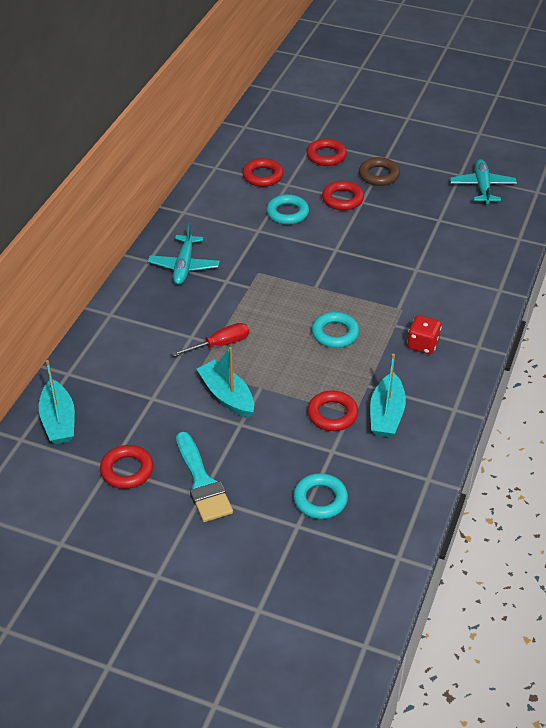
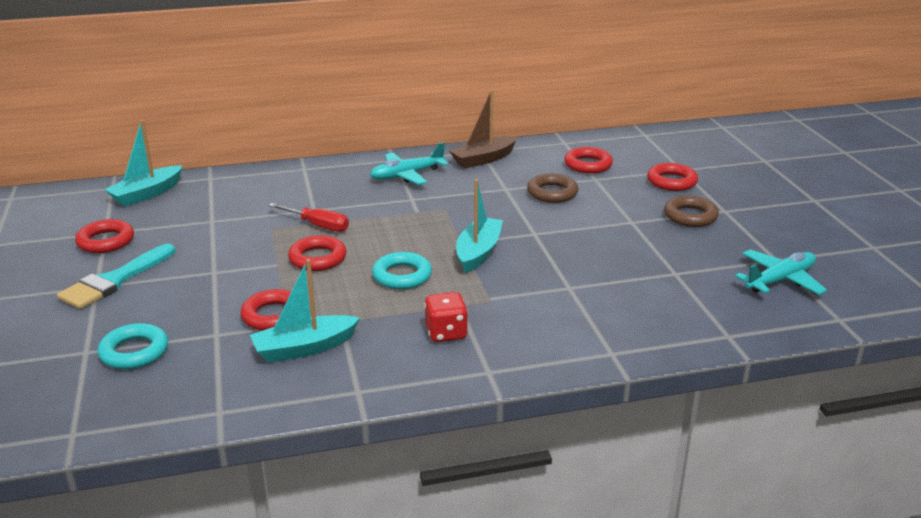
camera: 55 degrees right, 15 degrees down
turquoise boat [197,347,254,418] -> turquoise boat moved to [456,179,503,273]
turquoise ring [266,194,309,225] -> brown ring [527,174,578,203]
red ring [322,181,364,210] -> red ring moved to [288,235,347,271]
none -> brown boat [449,90,517,168]

